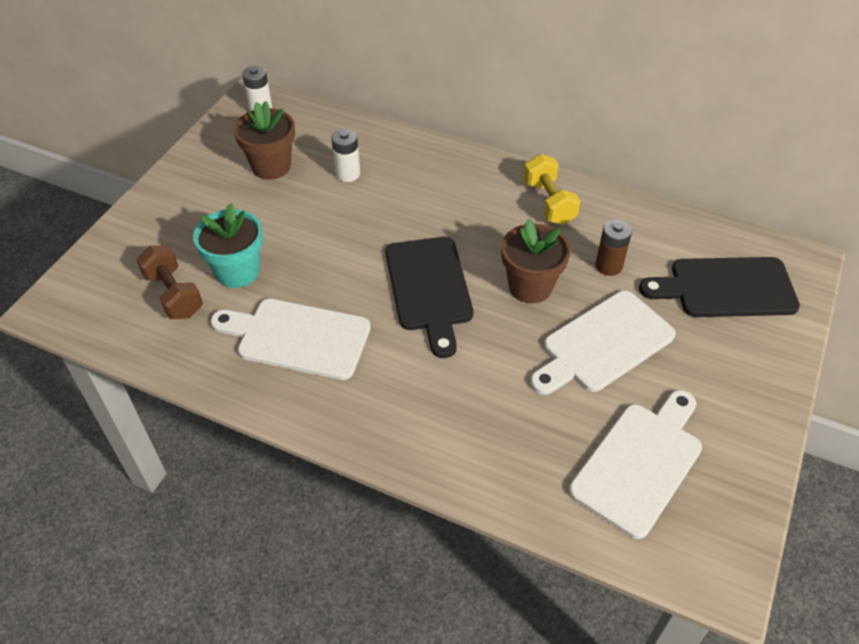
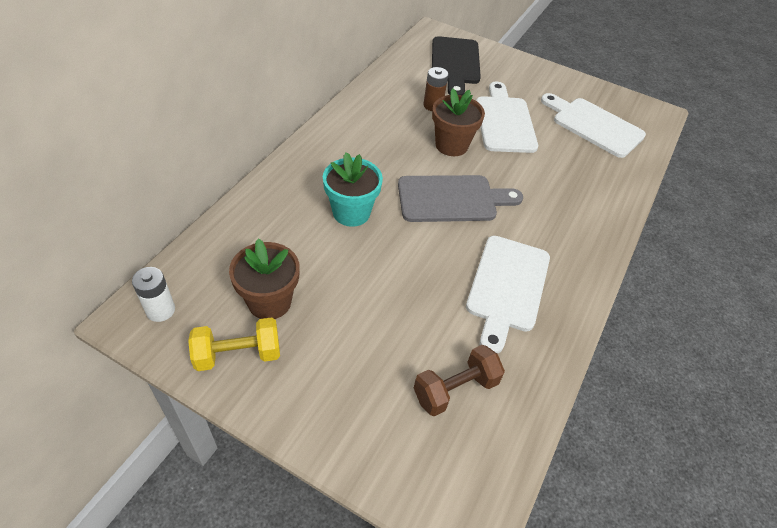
camera: 90 degrees left, 0 degrees up
turquoise flower pot [193,203,263,288] -> turquoise flower pot moved to [323,152,383,227]
white battery [331,129,360,182] -> none
black cutting board [386,237,473,358] -> grey cutting board [398,175,523,222]
yellow dumbbell [524,154,580,225] -> yellow dumbbell moved to [188,317,280,371]
white cutting board [530,291,676,395] -> white cutting board turned 150 degrees counterclockwise [476,82,538,153]

